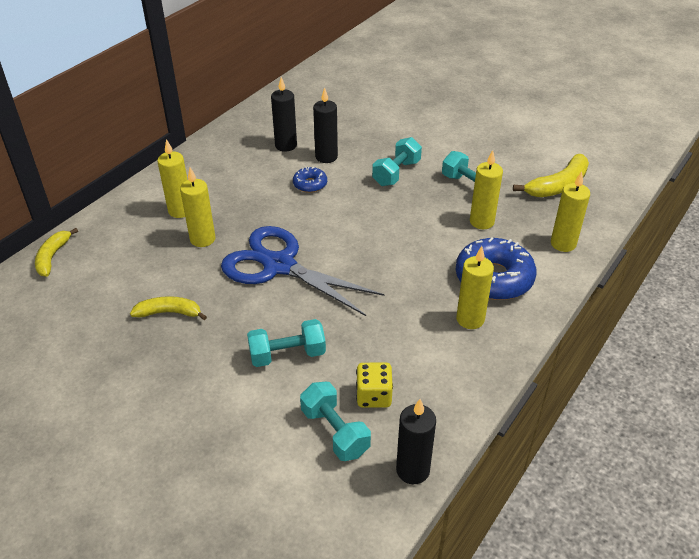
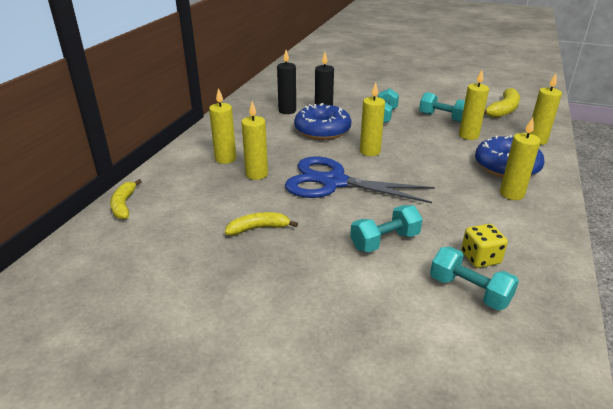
camera: 15 degrees left, 10 degrees down
blue donut [293,167,327,193] -> blue donut [294,103,352,140], size x1.99
black candle [396,399,436,484] -> none
none -> yellow candle [360,82,385,156]

